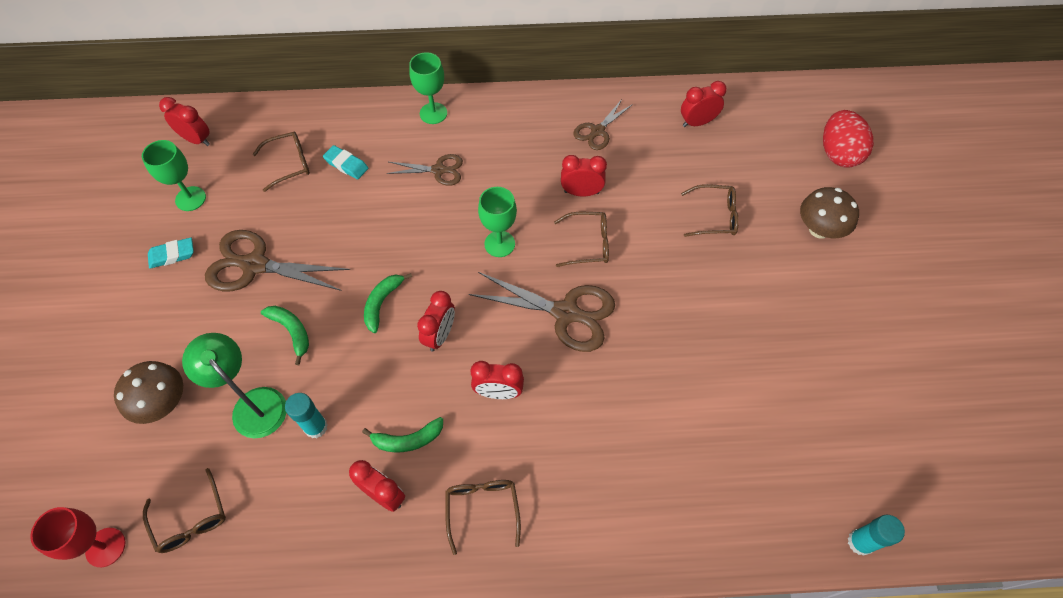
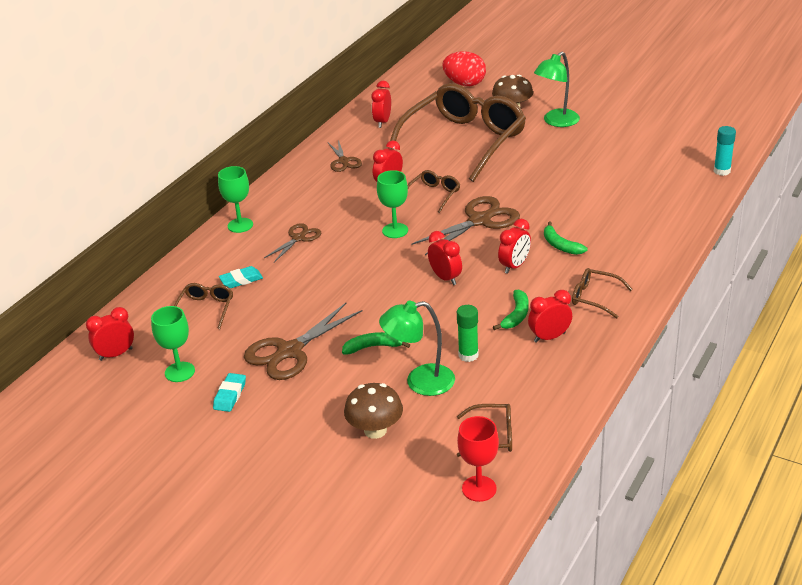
camera: 55 degrees left, 25 degrees down
turquoise glue stick [285,393,328,438] -> green glue stick [457,305,479,362]
green banana [364,273,412,333] -> green banana moved to [544,221,587,255]
brown glasses [681,184,739,237] -> brown glasses [388,83,526,182], size x2.49
none -> green lamp [534,52,580,127]

